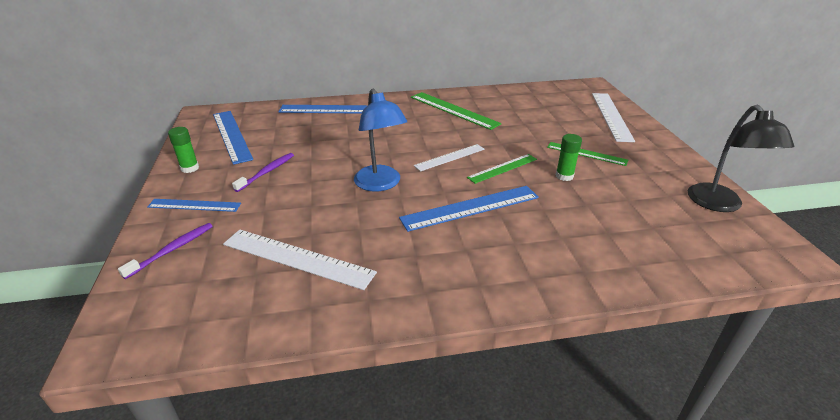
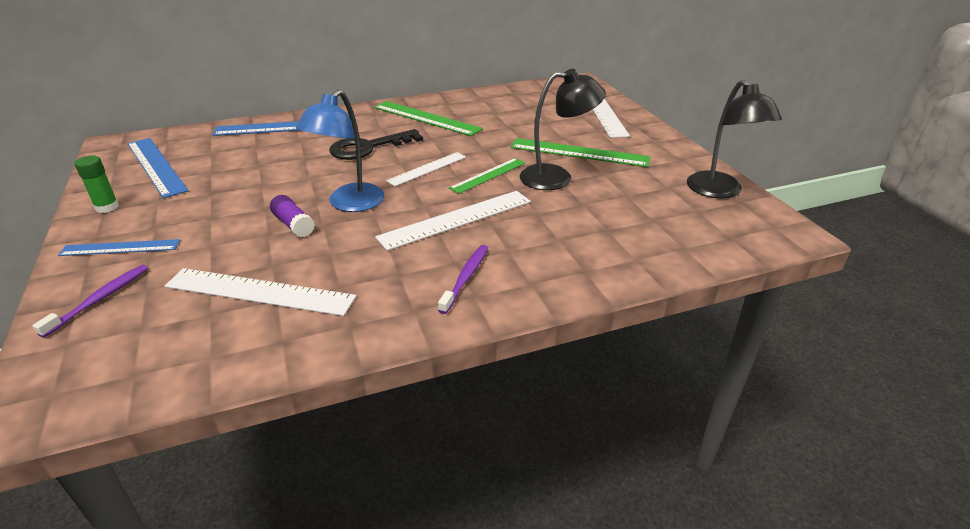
camera: 10 degrees left, 0 degrees up
purple toothbrush [232,153,294,192] -> purple toothbrush moved to [438,245,488,314]
blue lamp [354,88,407,192] -> blue lamp turned 60 degrees clockwise [296,90,385,212]
blue ruler [399,186,539,232] -> white ruler [375,191,531,251]
green ruler [547,142,628,166] -> green ruler [511,138,651,167], size x1.59
green glue stick [556,134,582,181] -> black lamp [520,69,606,190]
none -> purple glue stick [270,195,315,238]
none -> black key [329,129,423,160]

